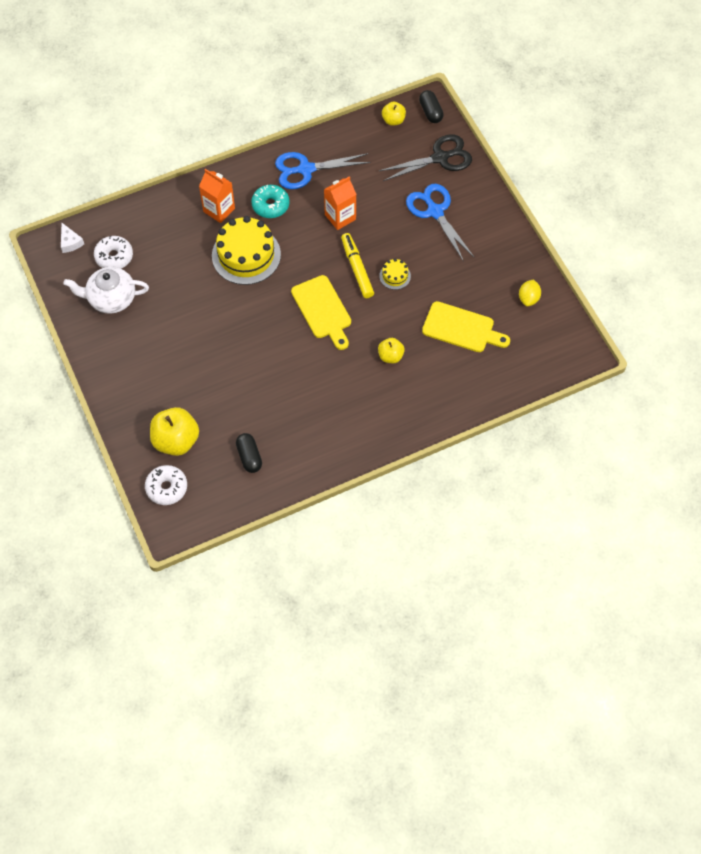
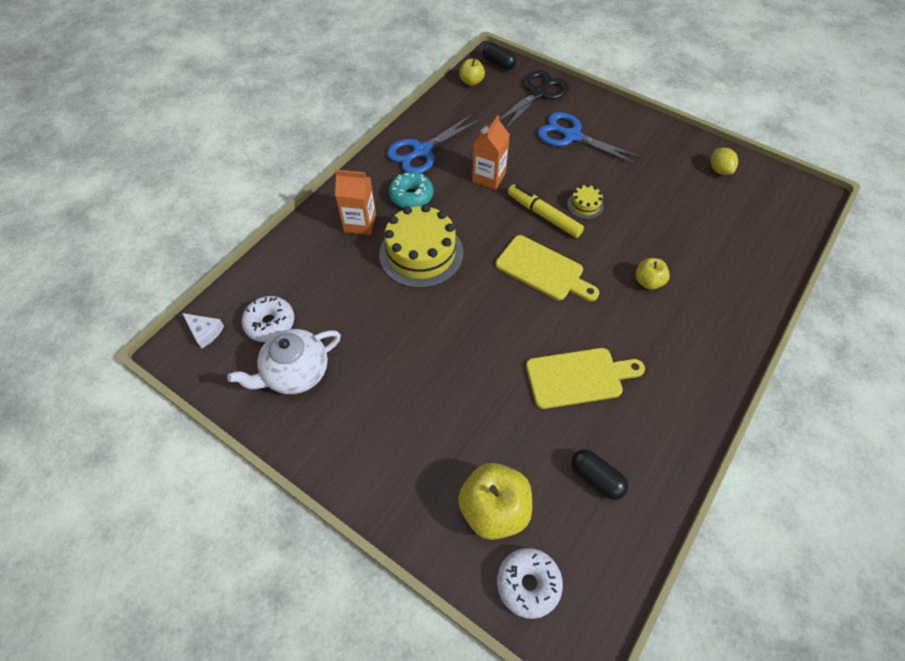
camera: 30 degrees left, 5 degrees down
yellow cutting board [422,301,510,352] -> yellow cutting board moved to [526,348,645,409]

